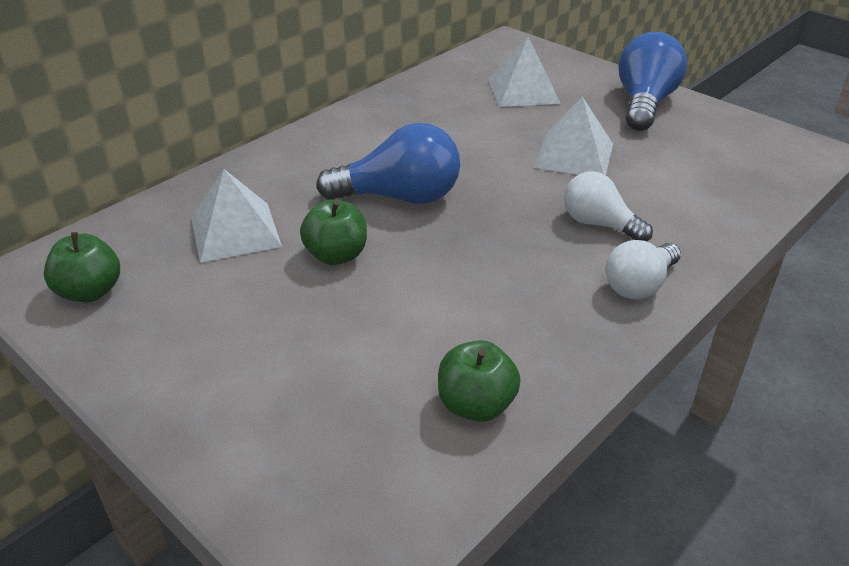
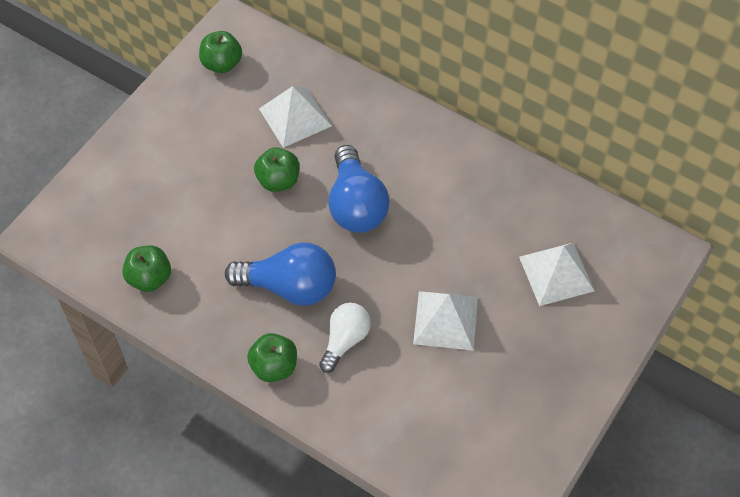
camera: 80 degrees right, 20 degrees up
white light bulb [606,240,681,299] -> green apple [247,333,297,382]
blue light bulb [619,32,687,131] -> blue light bulb moved to [225,243,336,306]

